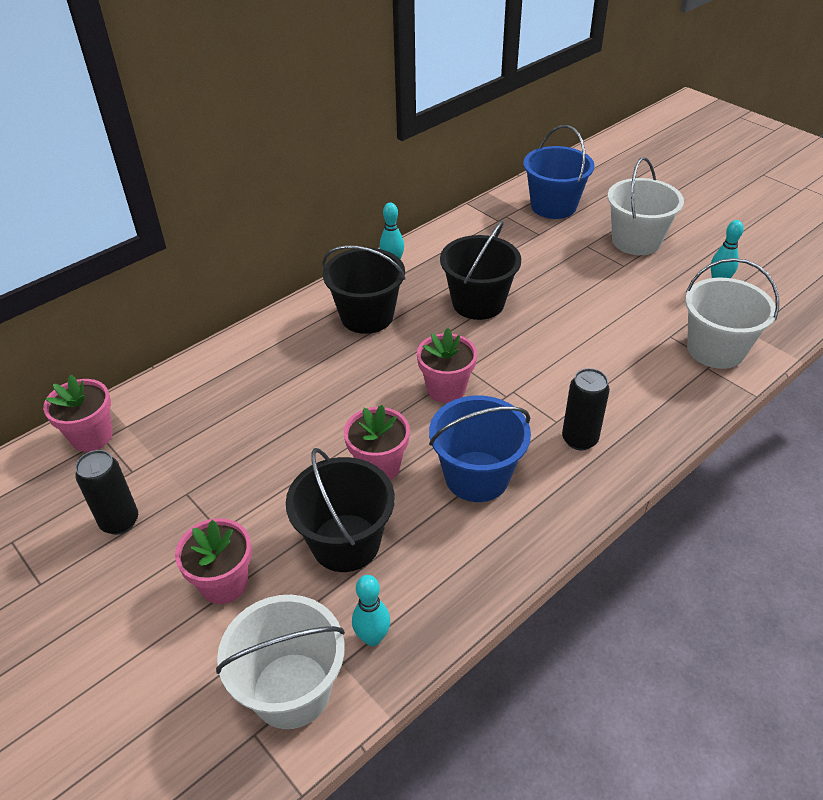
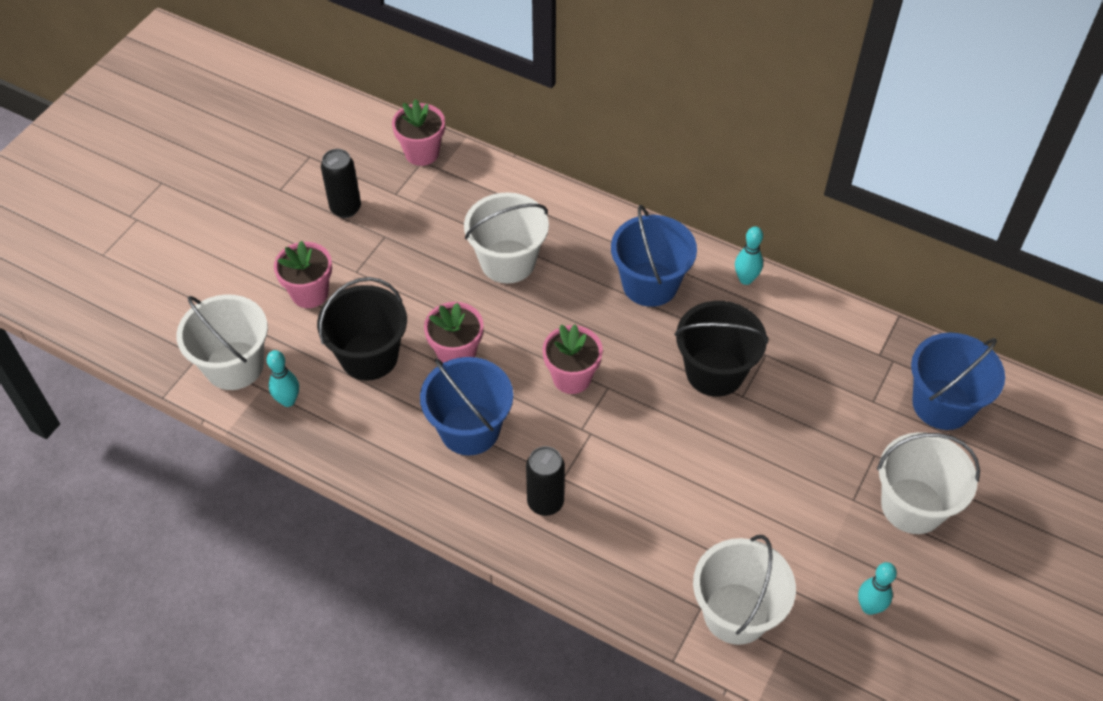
camera: 70 degrees right, 10 degrees up
black bucket [322,245,406,334] -> blue bucket [611,205,697,307]
none -> white bucket [464,192,549,284]

